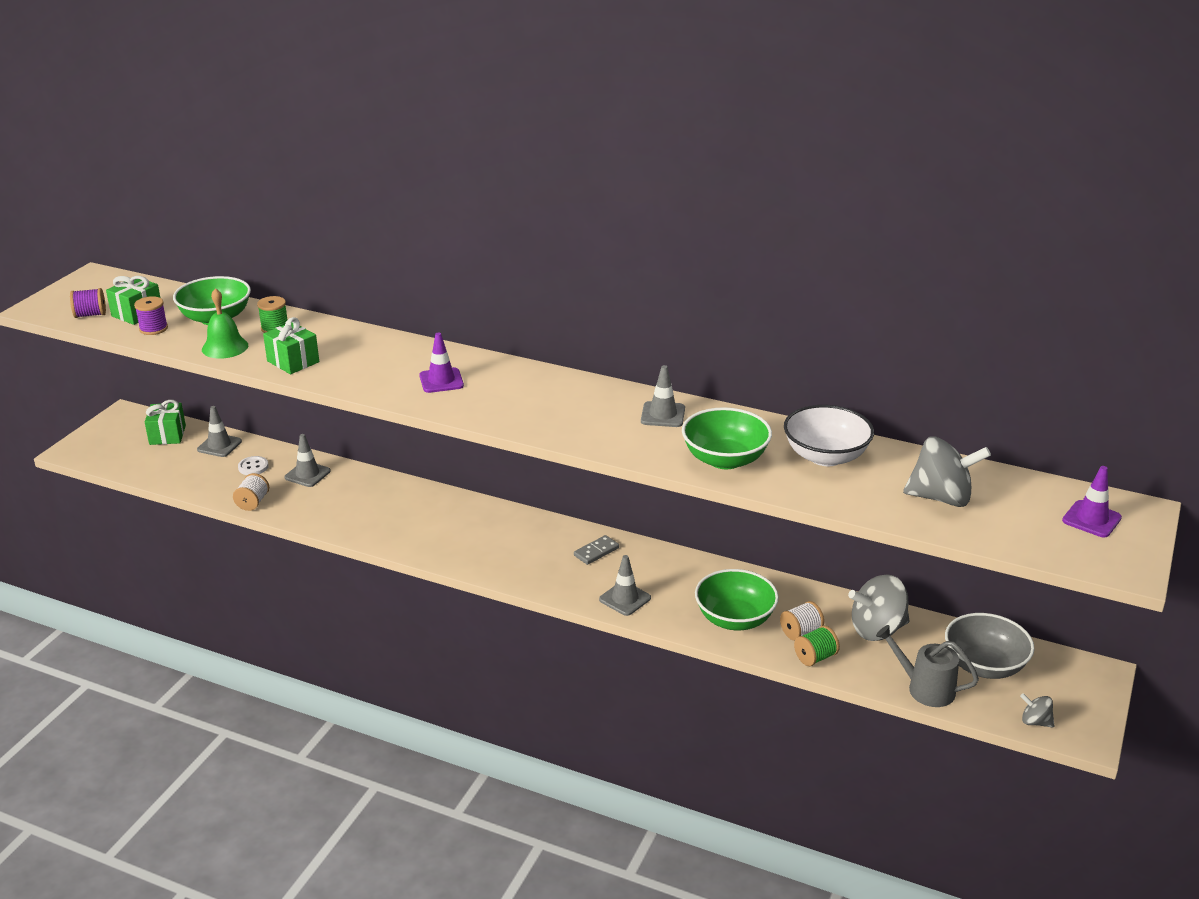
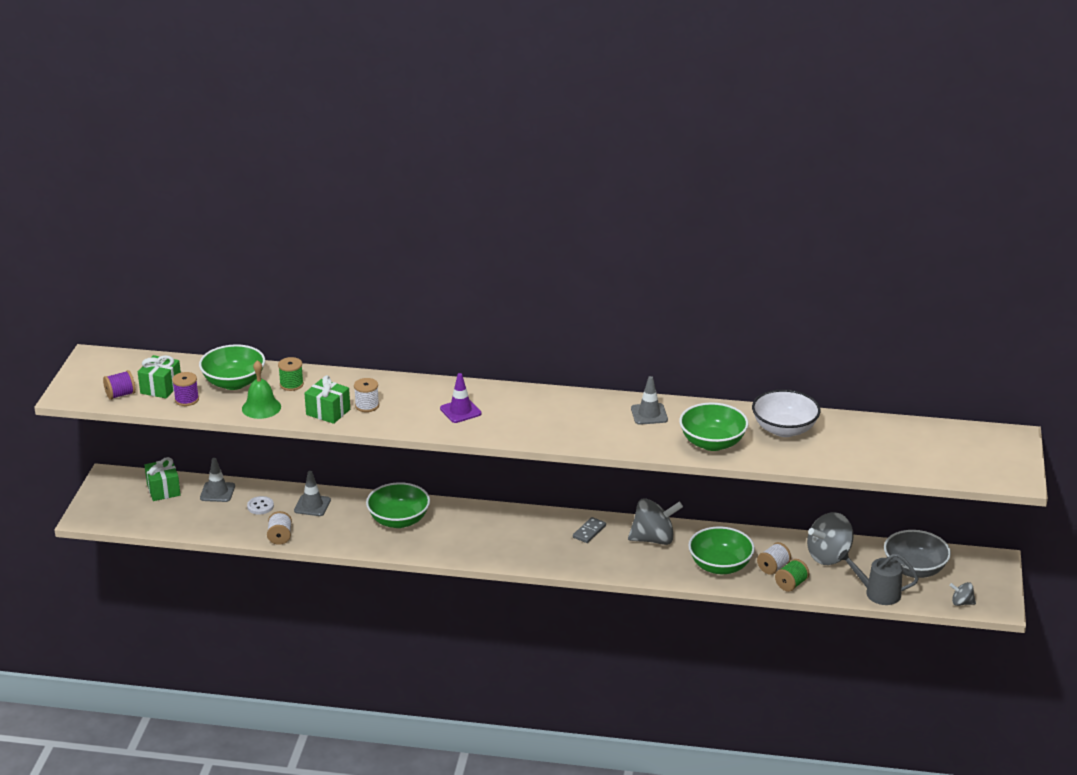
camera: 15 degrees left, 0 degrees up
grey traffic cone [599,555,651,616] -> none
grey spinning top [903,436,991,507] -> grey spinning top moved to [628,498,683,545]
purple traffic cone [1062,466,1122,538] -> none
none -> white spool [354,378,379,412]
none -> green bowl [366,482,430,528]

